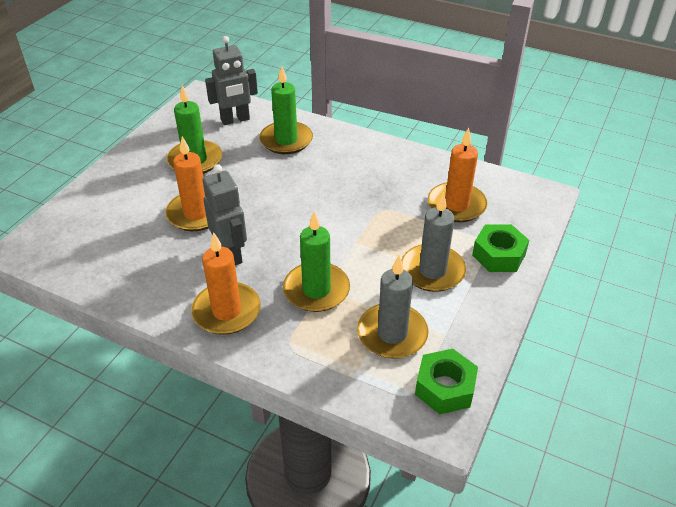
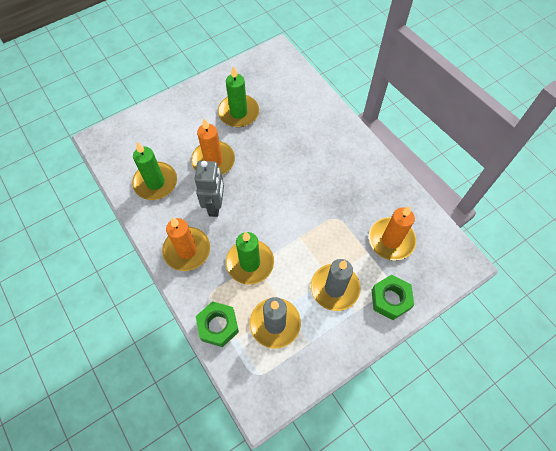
camera: 30 degrees right, 20 degrees up
grey robot [205,36,258,125] -> none
green candle [259,66,313,154] -> green candle moved to [132,142,177,200]
green nut [415,349,478,414] -> green nut moved to [196,301,239,347]

